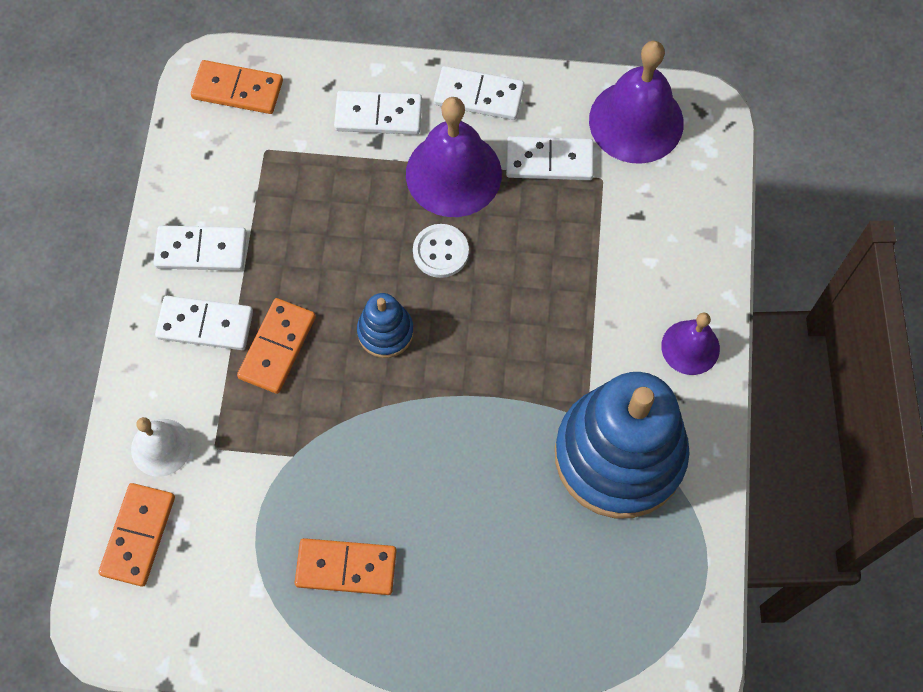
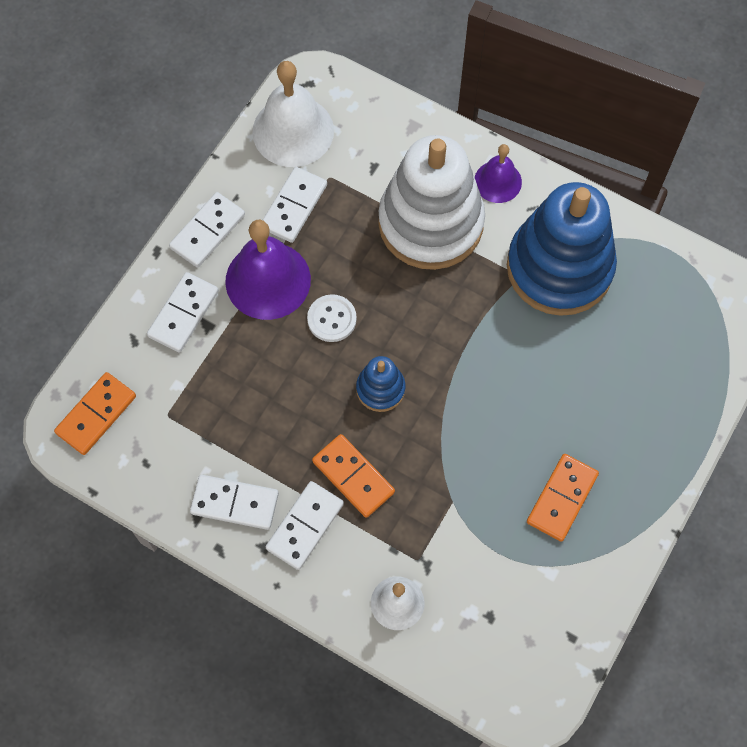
camera: 65 degrees left, 0 degrees up
orange domino [98,483,175,587] -> none
white domino [153,225,247,271] -> white domino turned 75 degrees clockwise [190,475,279,530]
purple bell [589,41,684,164] -> white bell [252,61,334,167]
none -> white stacking toy [378,135,485,270]

